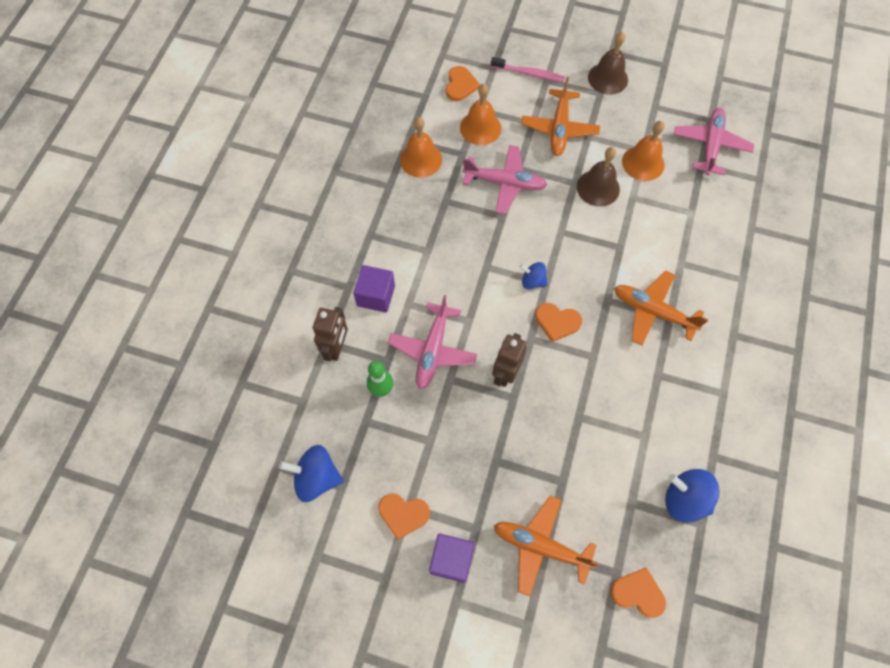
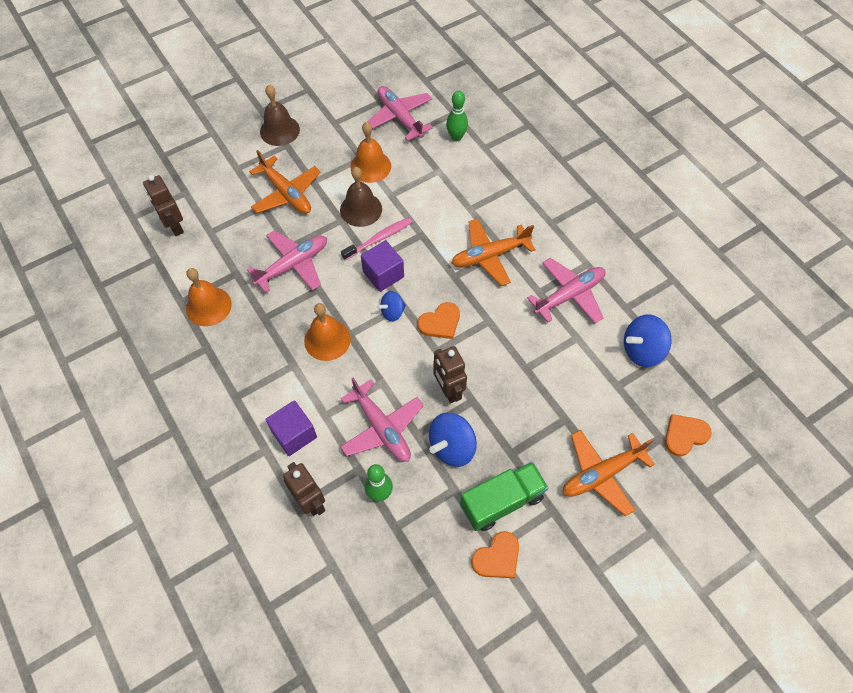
camera: 50 degrees left, 5 degrees down
blue spinning top [279,445,344,502] -> blue spinning top moved to [429,413,477,467]
purple cube [429,533,475,583] -> purple cube moved to [361,240,404,292]
orange heart [446,66,480,101] -> brown robot [143,175,184,236]
orange bell [460,84,501,145] -> orange bell moved to [304,303,351,361]
pink toothbrush [491,57,565,82] -> pink toothbrush moved to [341,217,413,260]
none -> green bowling pin [446,91,468,141]
none -> green truck [460,462,548,531]
none -> pink plane [527,258,606,323]

